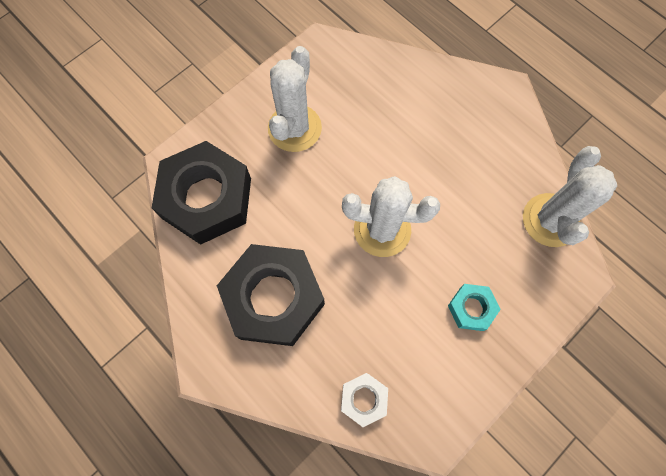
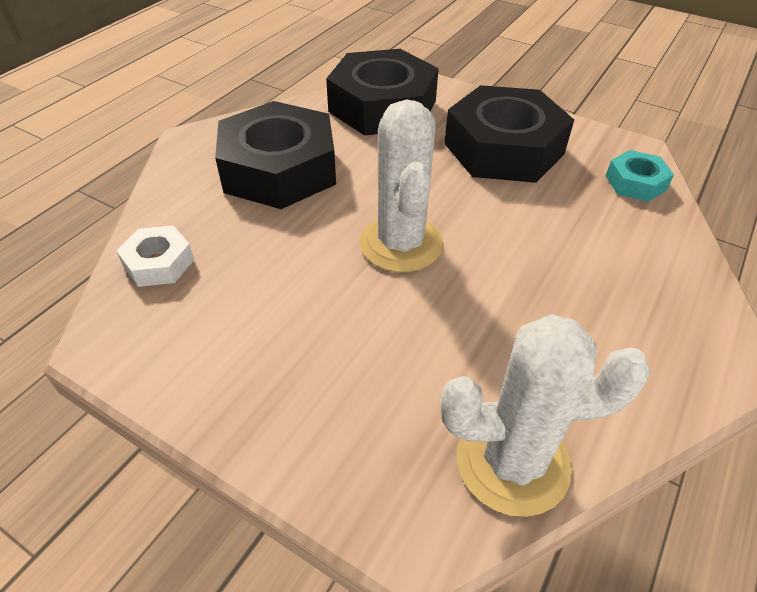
camera: 75 degrees right, 25 degrees down
white cactus [268,46,322,152] -> black nut [444,85,574,183]
turquoise nut [448,284,501,331] -> turquoise nut moved to [606,150,674,202]

